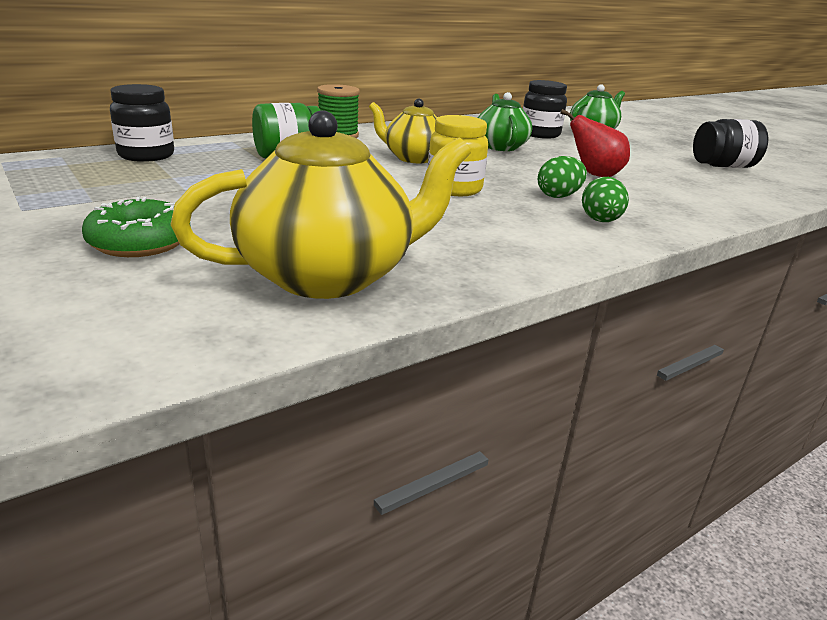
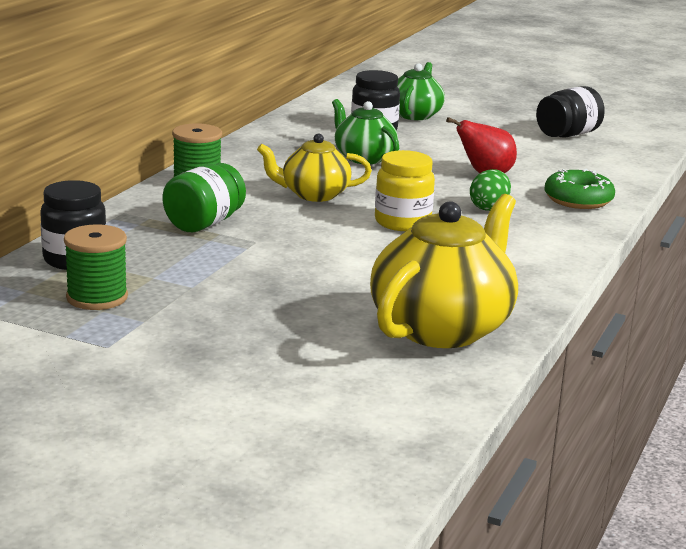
camera: 30 degrees left, 5 degrees down
green donut [82,196,191,257] -> green donut moved to [545,169,615,209]
green egg [582,177,629,222] -> none
none -> green spool [64,224,128,310]

